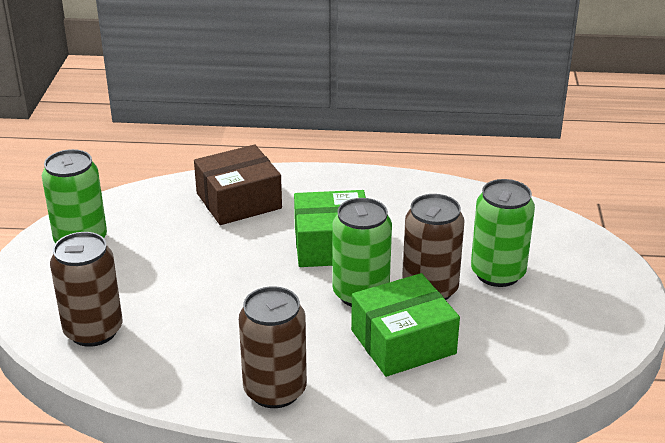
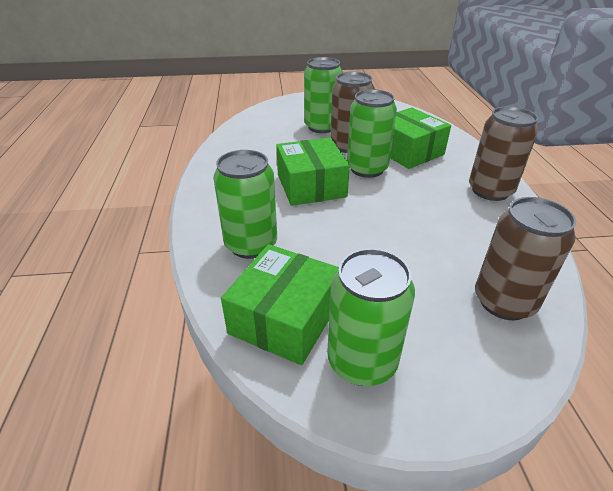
camera: 100 degrees left, 5 degrees up
brown box [194,144,282,225] -> green can [213,150,277,259]
none -> green box [221,244,339,365]

